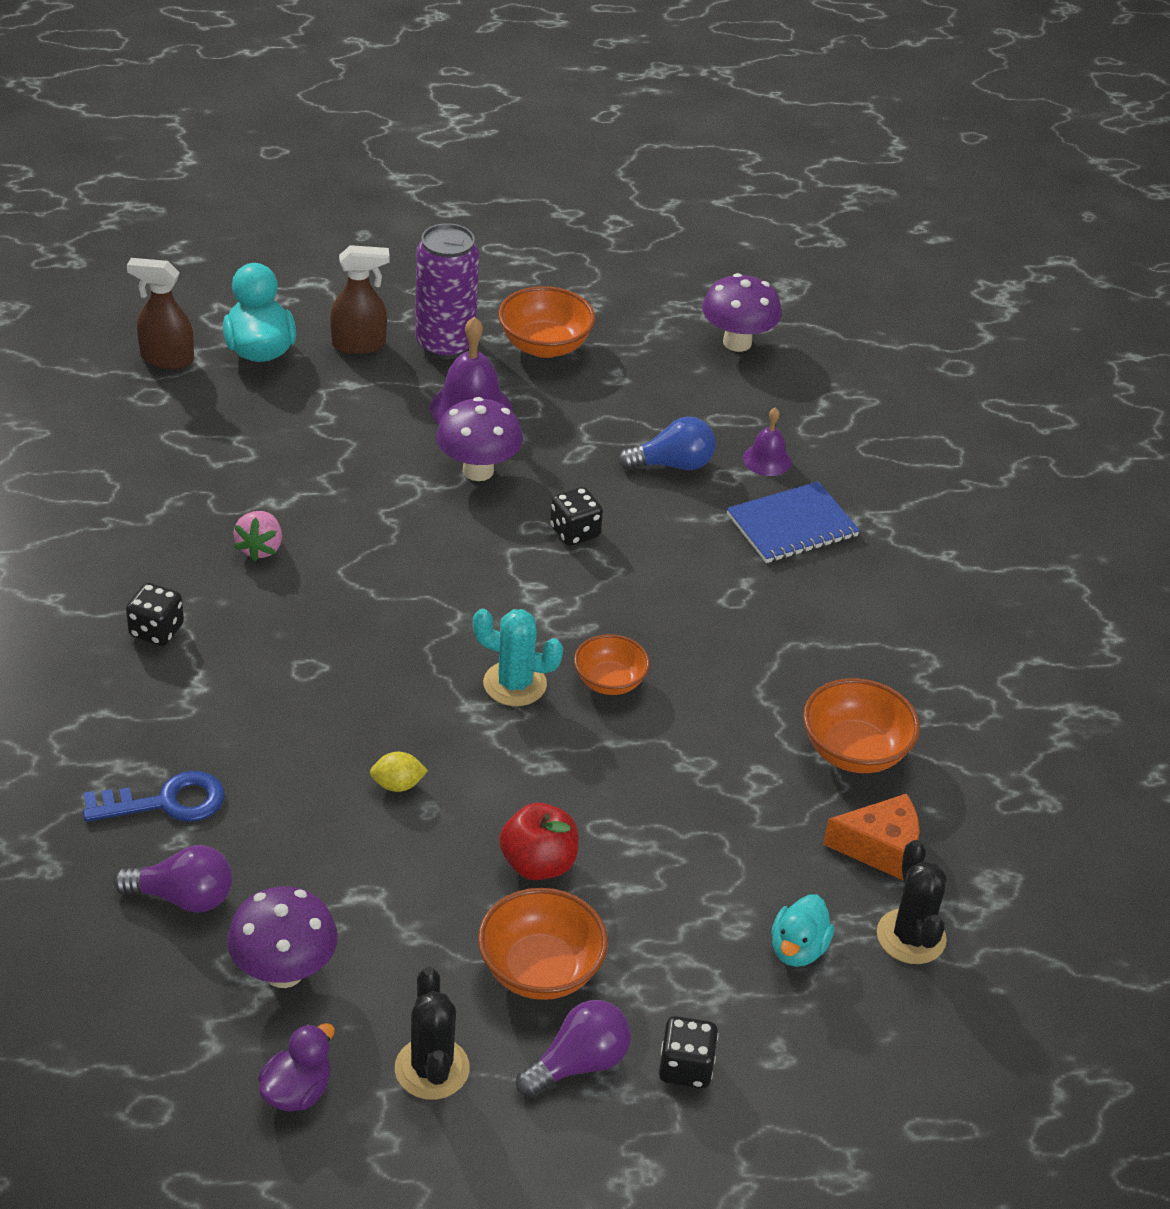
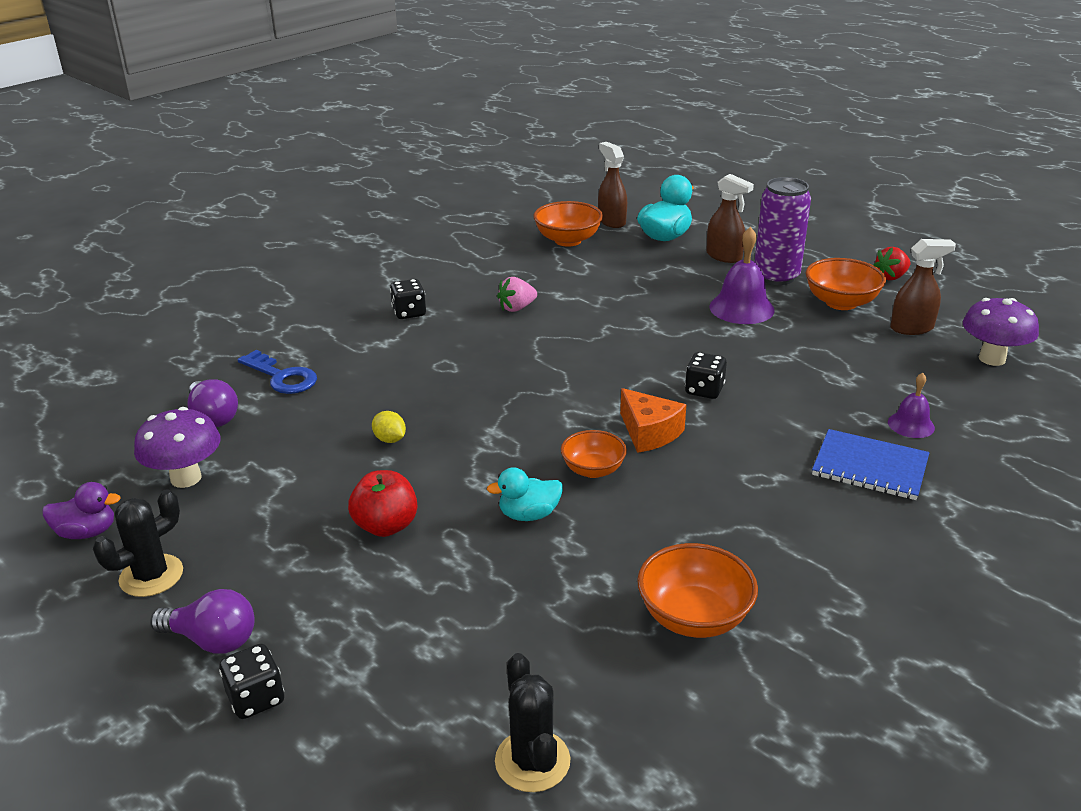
camera: 55 degrees right, 10 degrees down
purple mushroom [436,397,523,481] -> none
turquoise cactus [473,609,563,706] -> none
orange bowl [478,888,608,1000] -> orange bowl moved to [533,201,603,247]
blue light bulb [618,417,716,470] -> none
turquoise duck [771,895,834,967] -> turquoise duck moved to [487,467,563,521]
orange cheese [823,793,920,881] -> orange cheese moved to [620,388,686,453]
black cactus [877,840,947,964] -> black cactus turned 60 degrees counterclockwise [495,653,570,792]
none -> red strawberry [873,247,910,280]
none -> brown spray bottle [890,239,956,335]

